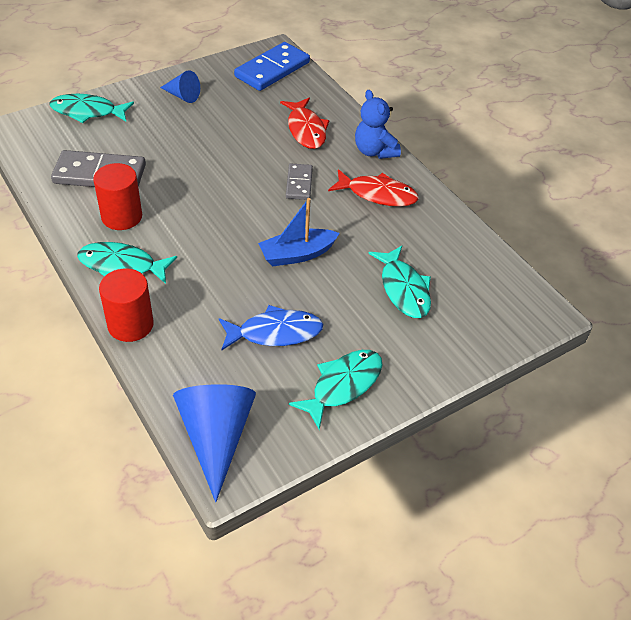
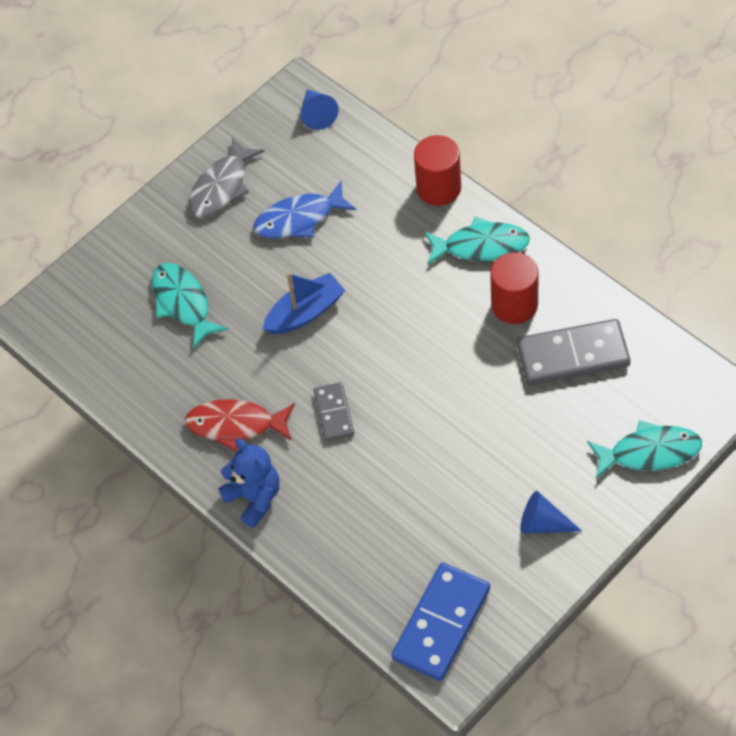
camera: 175 degrees right, 10 degrees up
blue cone [173,384,256,502] -> blue cone [301,89,339,130], size x0.55
red fish [280,98,330,149] -> none
turquoise fish [289,350,382,430] -> grey fish [189,137,265,218]

